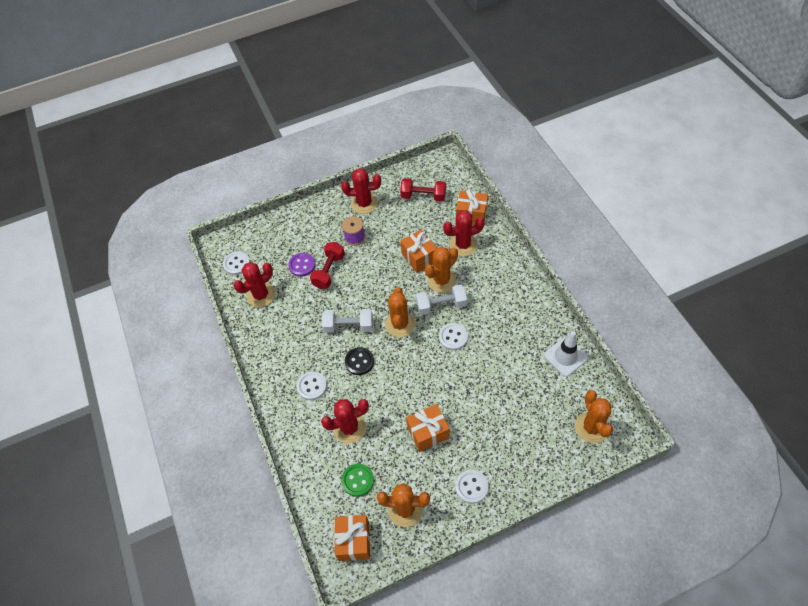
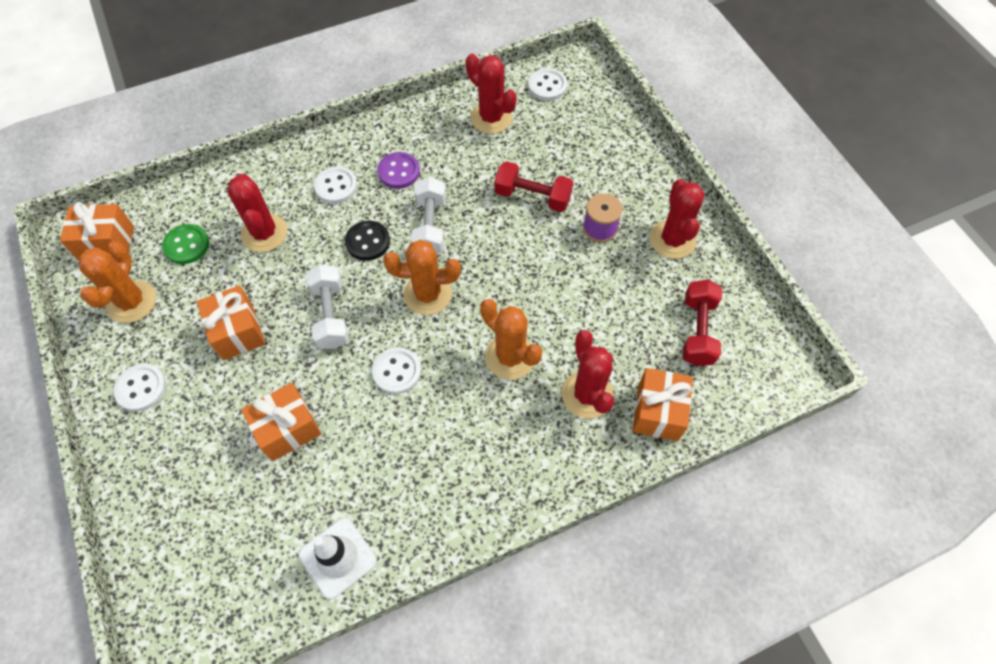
camera: 85 degrees right, 5 degrees up
purple button [288,253,316,277] -> purple button moved to [377,152,420,189]
orange gift [400,229,436,273] -> orange gift moved to [241,383,321,461]
white dumbbell [416,284,467,315] -> white dumbbell moved to [306,264,349,349]
orange cactus [575,390,613,443] -> none

